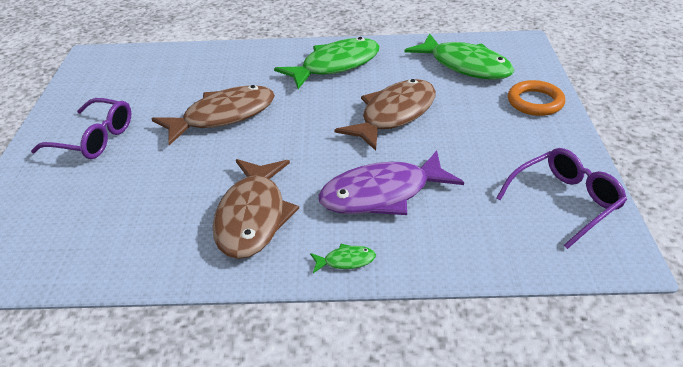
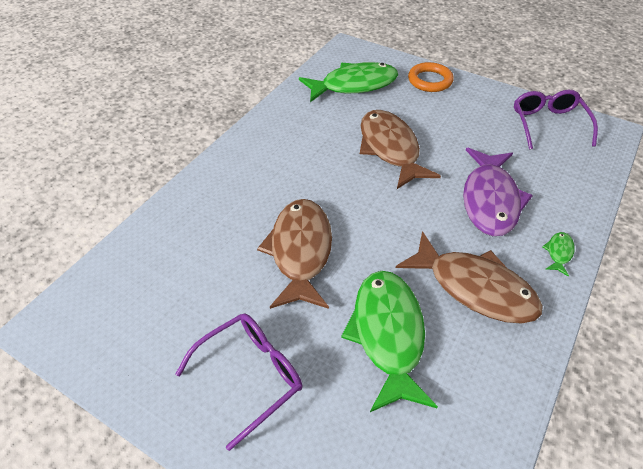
camera: 60 degrees left, 10 degrees up
green fish [274,37,380,89] -> green fish moved to [341,271,438,412]

